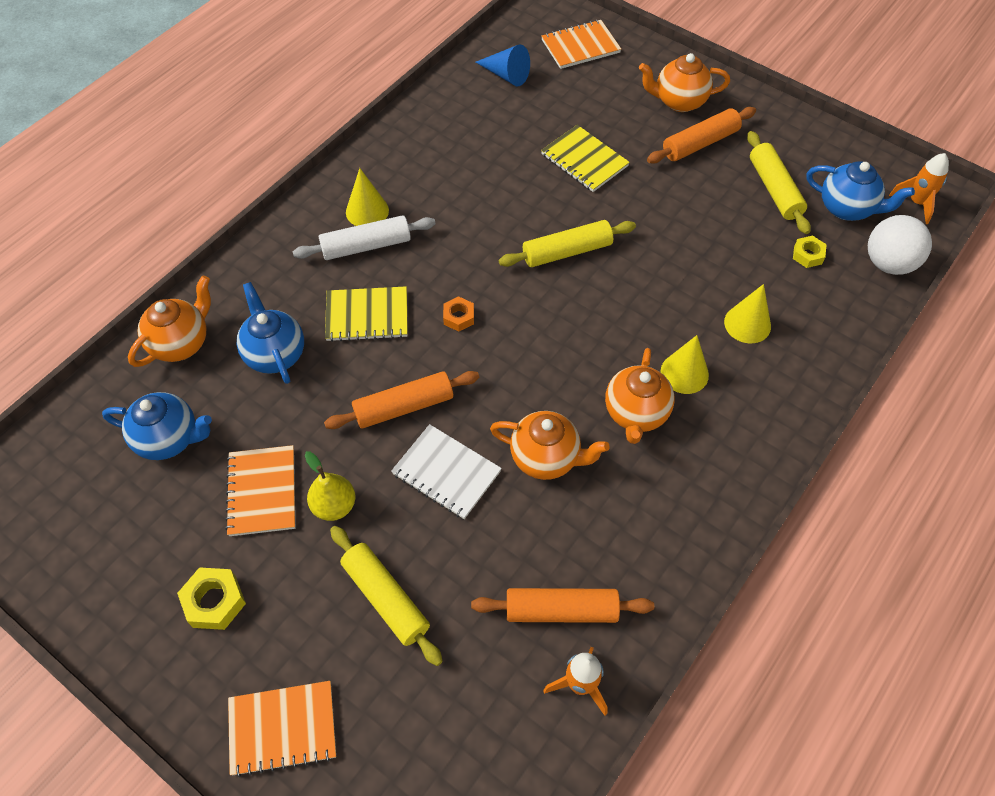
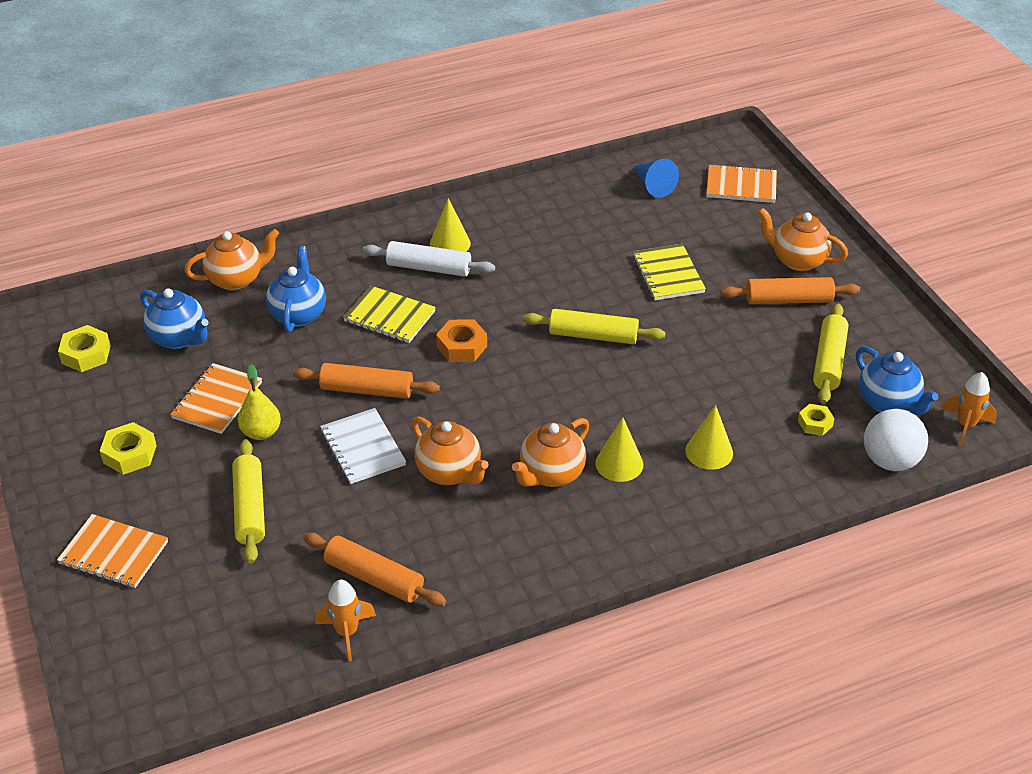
camera: 30 degrees right, 15 degrees down
orange nut [443,296,474,332] -> orange nut [436,319,487,362], size x1.53
none -> yellow nut [58,325,111,372]

